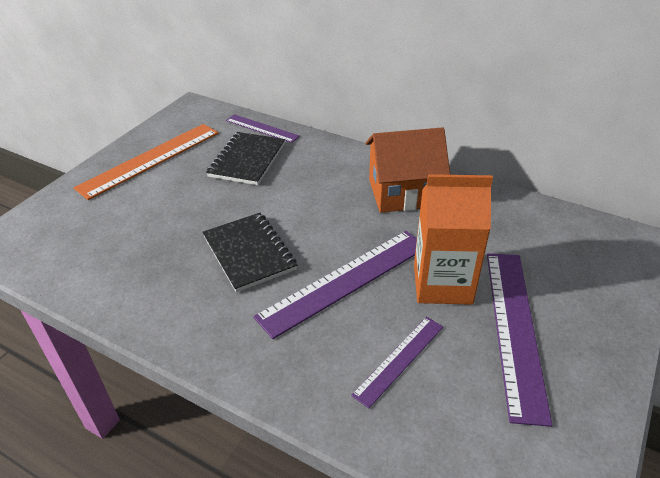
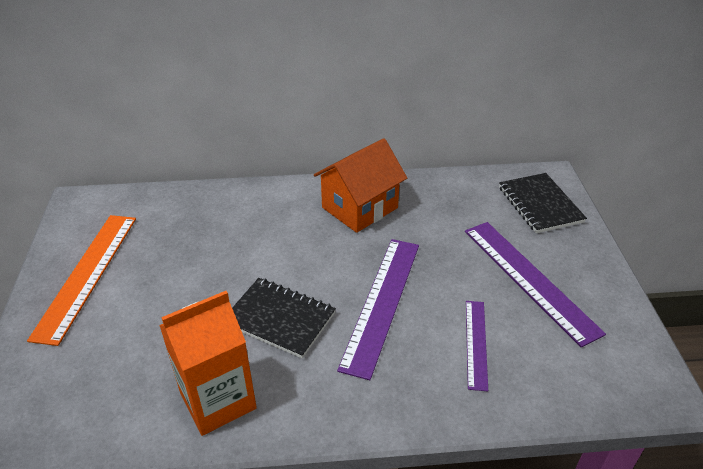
camera: 35 degrees left, 0 degrees up
black notebook [206,132,285,185] -> black notebook moved to [499,173,587,233]
purple ruler [226,114,300,143] -> none
orange carton [414,174,493,305] -> orange carton moved to [159,291,257,436]

